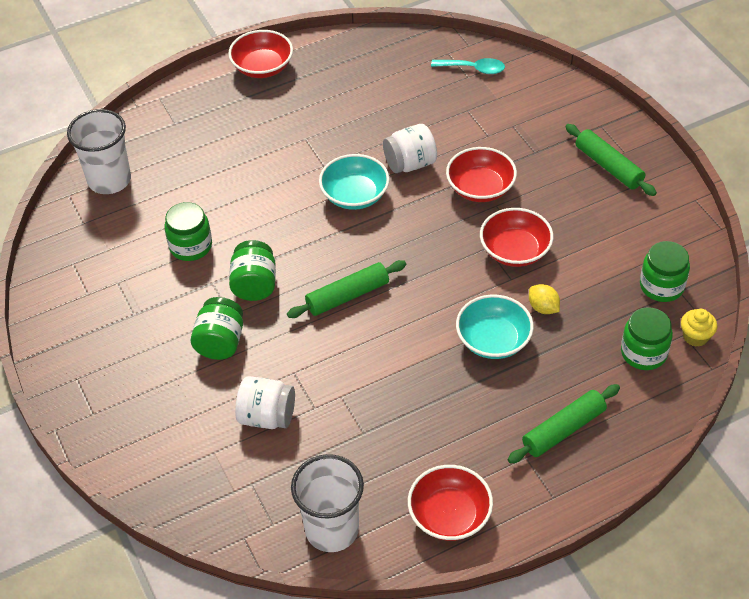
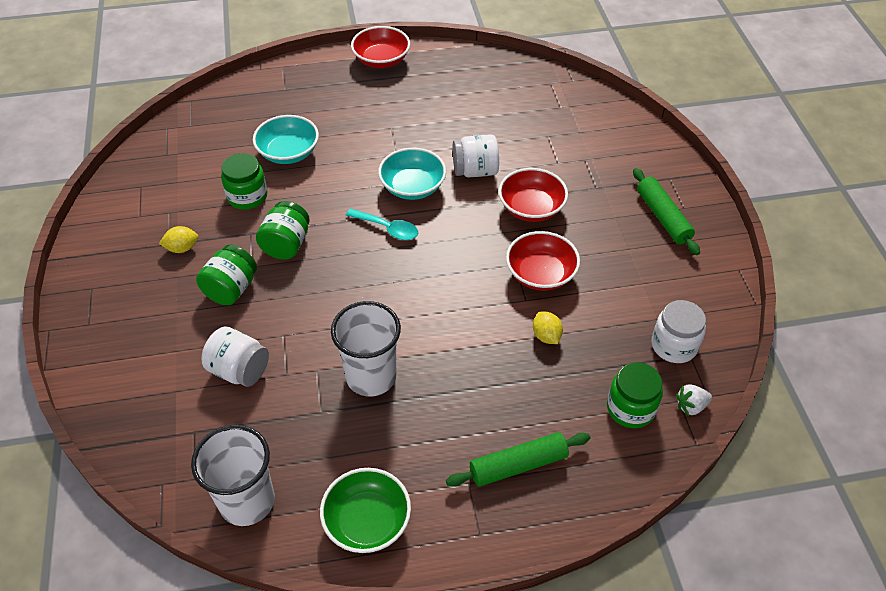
camera: 15 degrees right, 0 degrees up
white cup [67,109,131,194] -> white cup moved to [331,301,401,396]
green rolling pin [287,260,406,318] -> none
red bowl [408,465,493,541] -> green bowl [320,468,411,553]
turquoise spoon [431,58,505,74] -> turquoise spoon moved to [346,208,418,240]
turquoise bowl [456,294,534,359] -> turquoise bowl moved to [253,115,319,164]
green jar [640,241,690,302] -> white jar [652,300,706,363]
yellow cupcake [681,309,717,347] -> white strawberry [676,384,712,416]
none -> yellow lemon [159,226,198,253]

